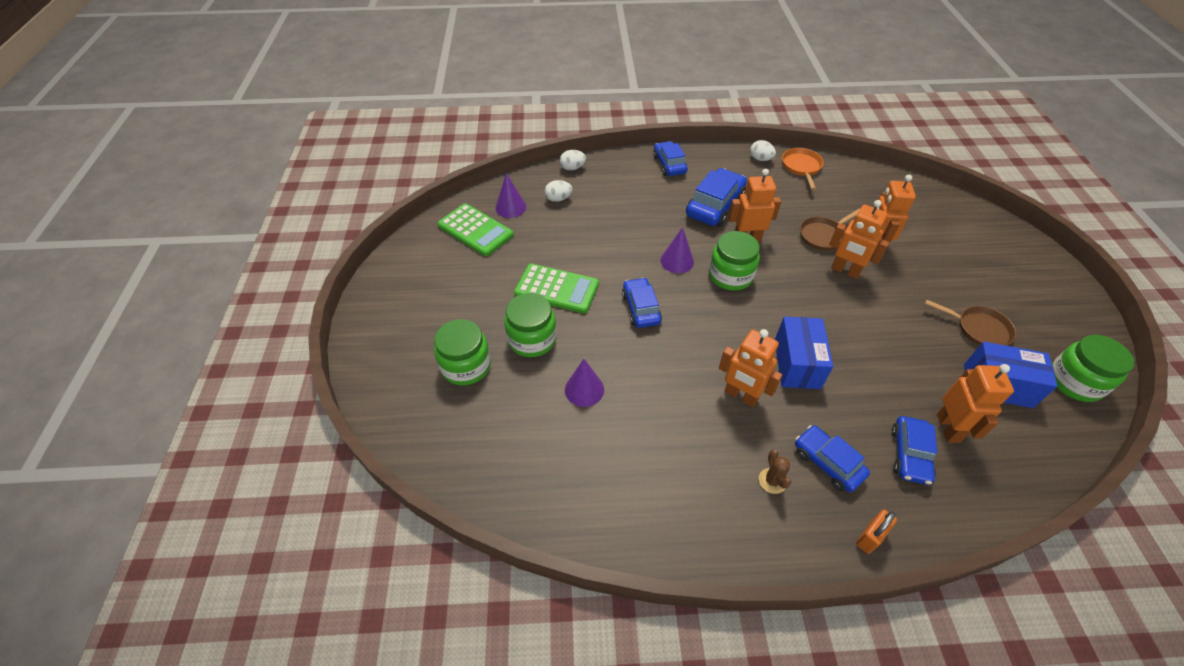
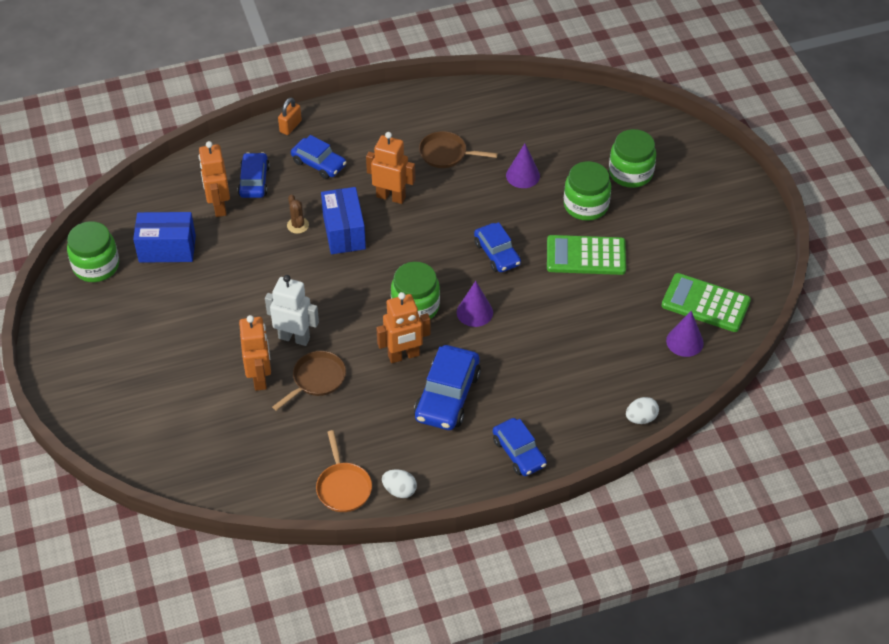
camera: 165 degrees right, 0 degrees up
white egg [545,180,572,202] -> none
brown cactus [759,450,791,494] -> brown cactus moved to [287,195,309,234]
orange robot [829,200,889,279] -> white robot [265,275,319,346]
brown pan [925,300,1016,346] -> brown pan moved to [419,131,498,168]

